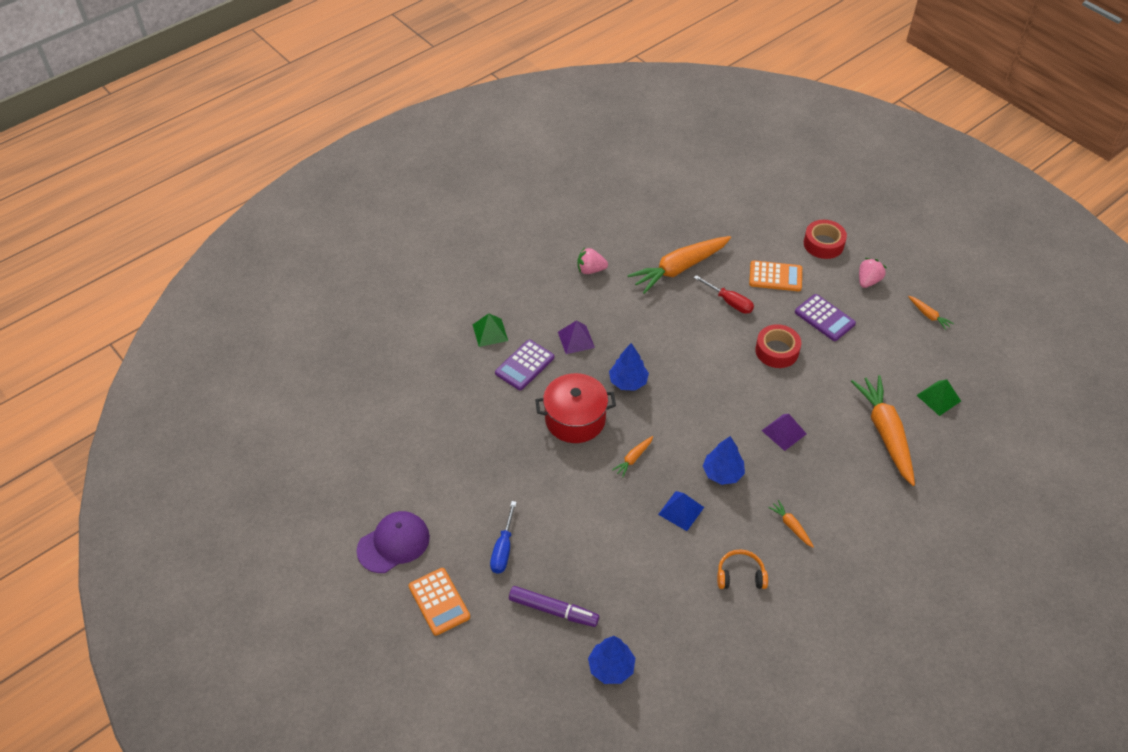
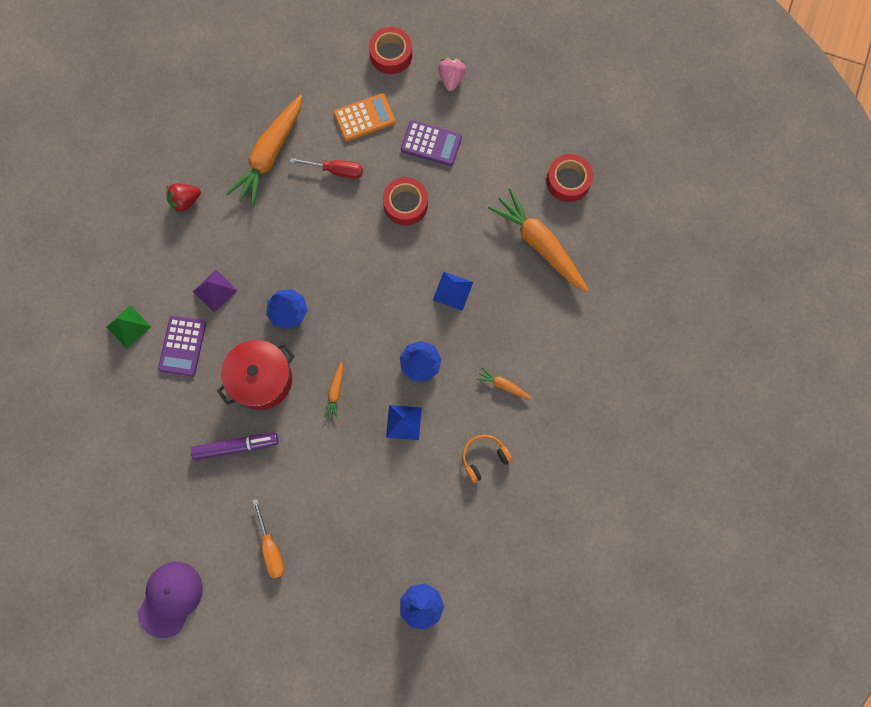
camera: 30 degrees left, 25 degrees up
orange calculator [409,568,470,636] -> none
blue screwdriver [490,501,517,574] -> orange screwdriver [252,499,284,579]
purple marker [509,586,599,627] -> purple marker moved to [191,433,279,460]
pink strawberry [577,247,608,274] -> red strawberry [166,183,201,213]
purple pyramid [762,414,807,451] -> blue pyramid [433,272,473,311]
orange carrot [908,296,954,330] -> none
green pyramid [916,379,961,416] -> red tape [546,154,593,202]

